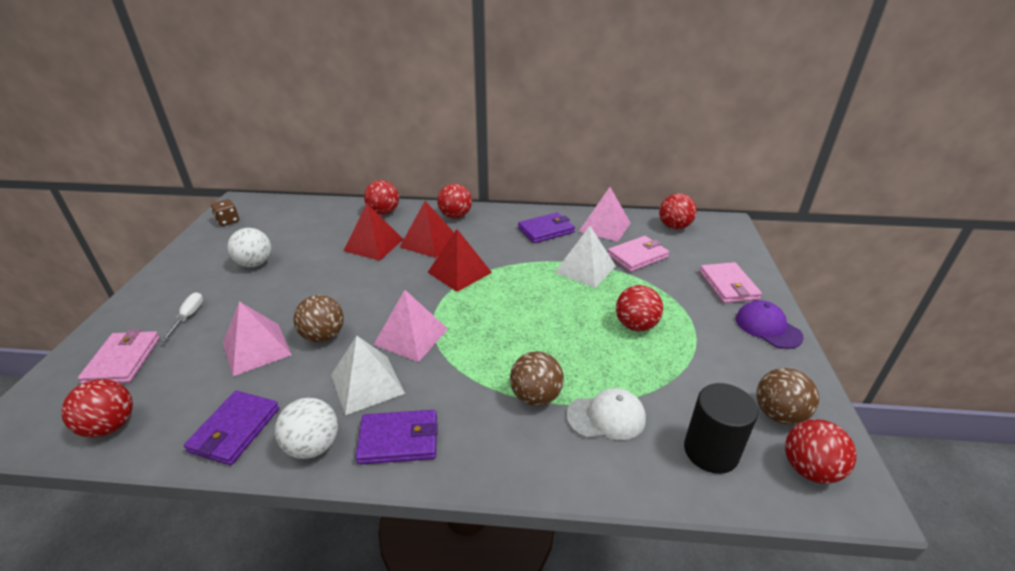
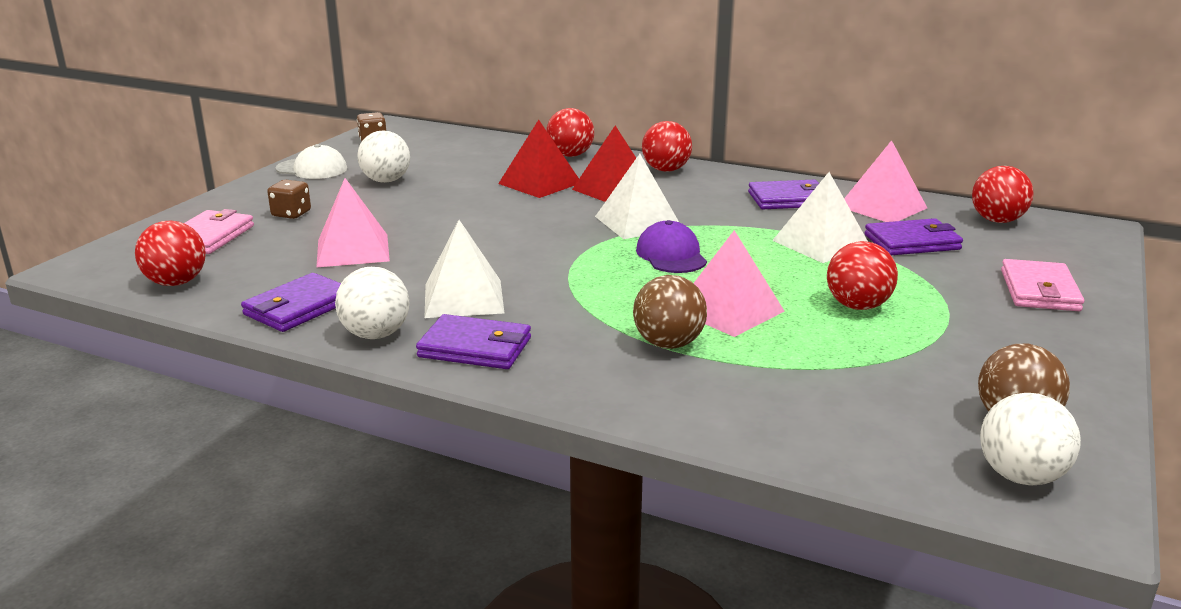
camera: 20 degrees right, 10 degrees down
white screwdriver [161,292,203,342] -> brown dice [267,180,311,219]
brown ball [293,295,344,342] -> none
pink pyramid [373,290,448,362] -> pink pyramid moved to [694,230,784,337]
red pyramid [428,229,492,292] -> white pyramid [595,154,679,239]
white cap [566,388,646,440] -> white cap moved to [276,144,347,179]
pink wallet [608,236,669,272] -> purple wallet [864,218,963,255]
black cylinder [684,383,758,474] -> none
purple cap [736,300,804,349] -> purple cap moved to [636,220,707,273]
red ball [785,419,856,484] -> white ball [980,393,1081,486]

